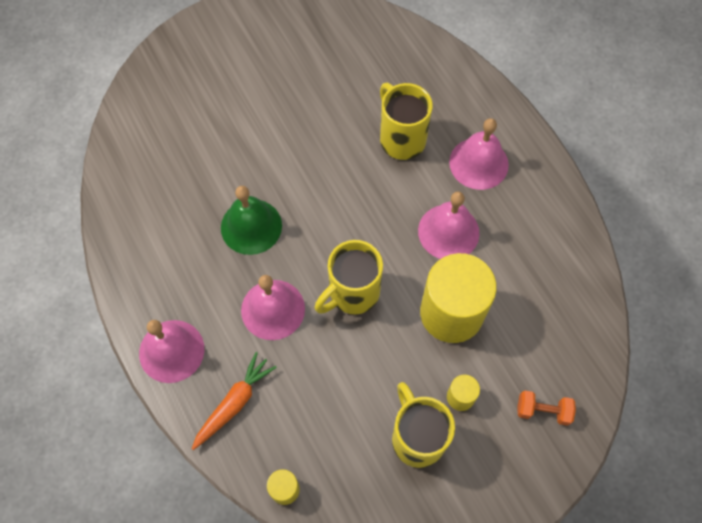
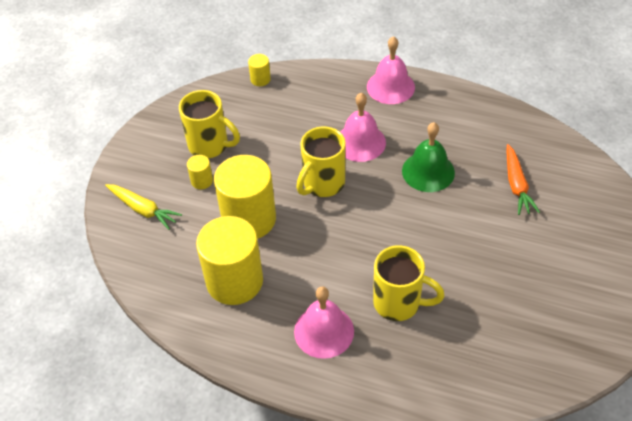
camera: 140 degrees right, 15 degrees down
orange carrot [192,352,277,450] -> orange carrot moved to [507,144,540,215]
yellow mug [315,240,383,314] -> yellow mug turned 150 degrees counterclockwise [296,126,346,197]
pink bell [418,191,479,259] -> none
orange dumbbell [518,391,576,426] -> yellow carrot [105,184,182,230]
none -> yellow cylinder [196,216,263,305]

